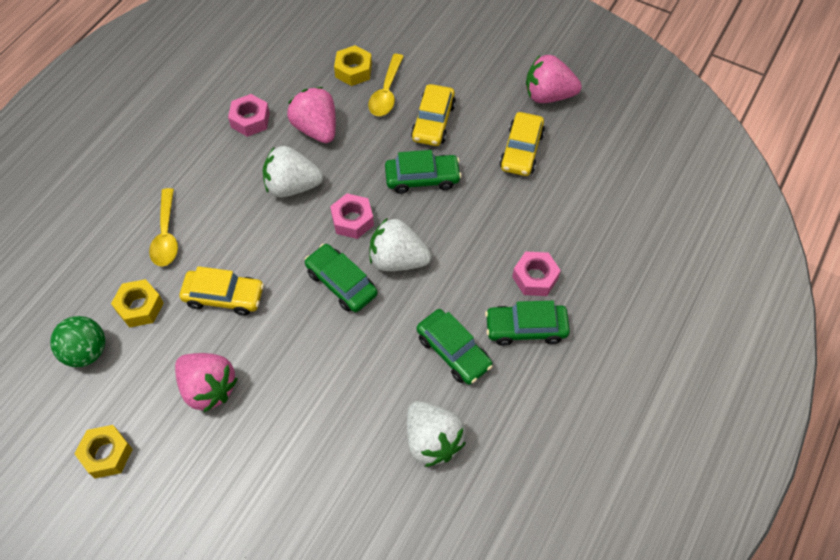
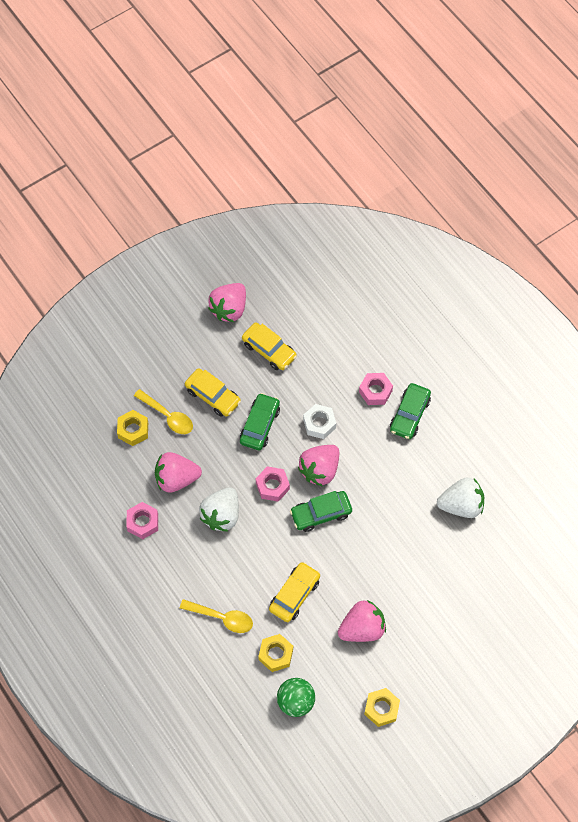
camera: 65 degrees left, 5 degrees up
white strawberry [369,218,432,271] -> pink strawberry [298,445,339,487]
green car [417,309,493,385] -> none
none -> white nut [303,404,336,439]

